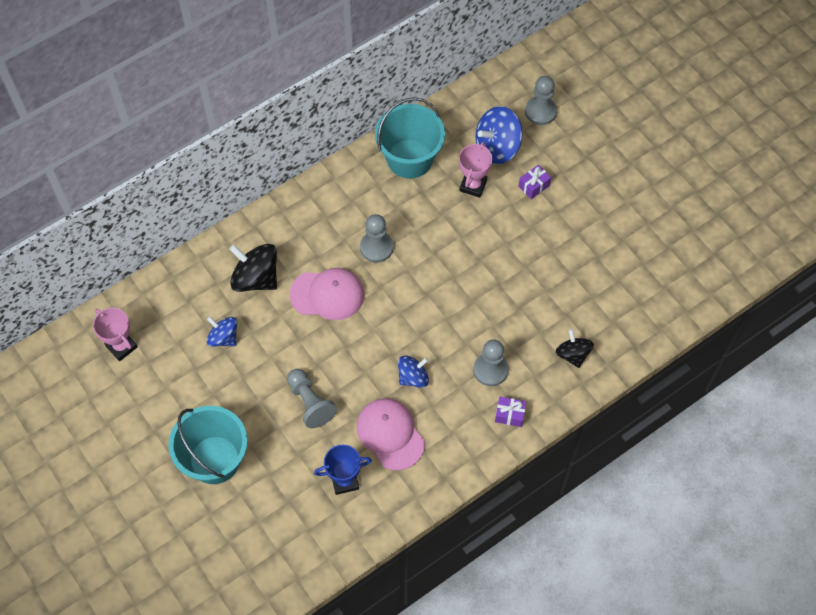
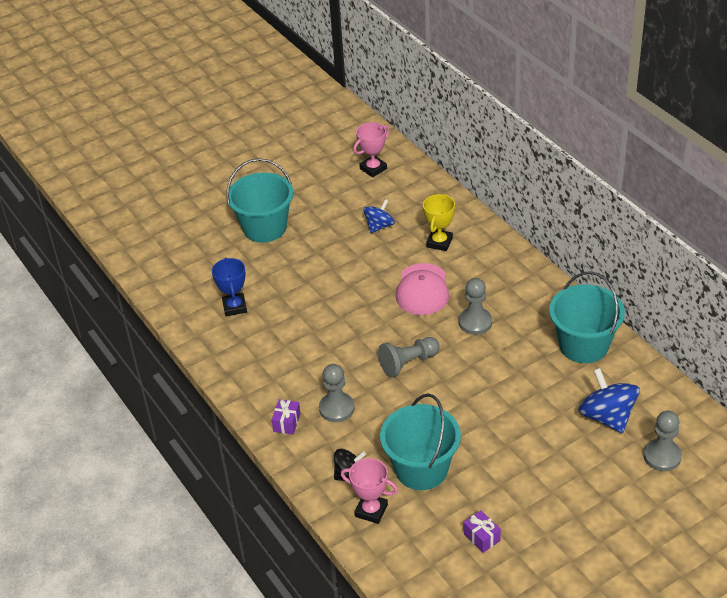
camera: 95 degrees right, 20 degrees down
black spinning top [229,244,277,292] -> yellow trophy [423,194,455,251]
grey pawn [287,369,337,428] -> grey pawn moved to [378,337,440,377]
pink cap [356,398,425,470] -> none
blue spinning top [398,356,429,388] -> none
pink trophy [459,142,492,198] -> pink trophy moved to [341,458,398,524]
purple gift [519,164,551,199] -> purple gift moved to [464,510,501,553]
none -> turquoise bucket [380,394,461,490]

